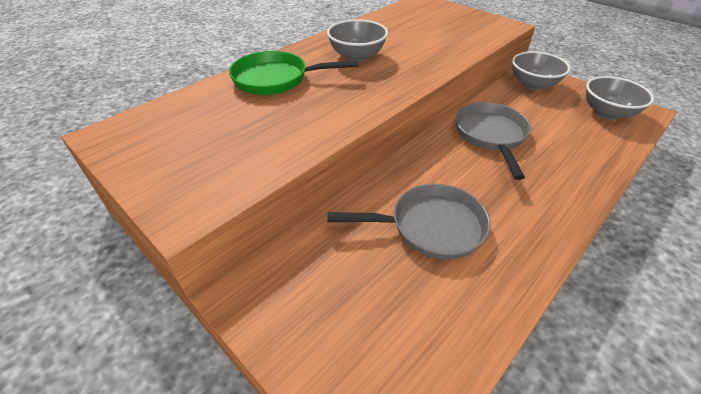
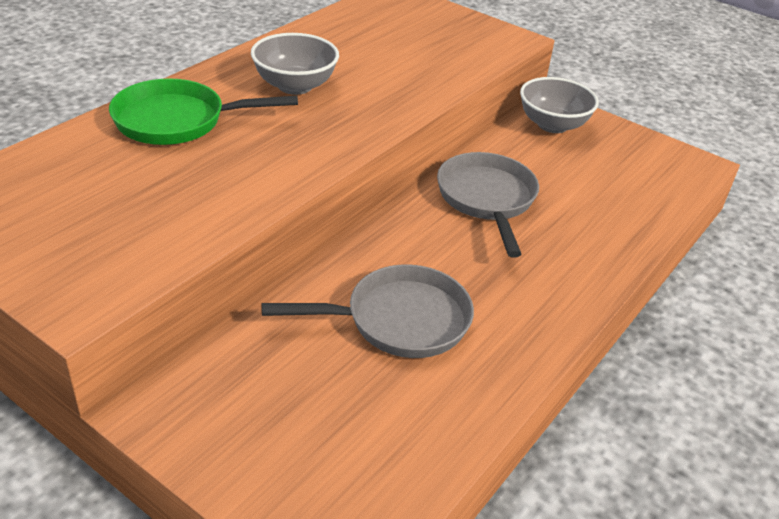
camera: 10 degrees left, 5 degrees down
grey bowl [586,76,654,120] -> none

